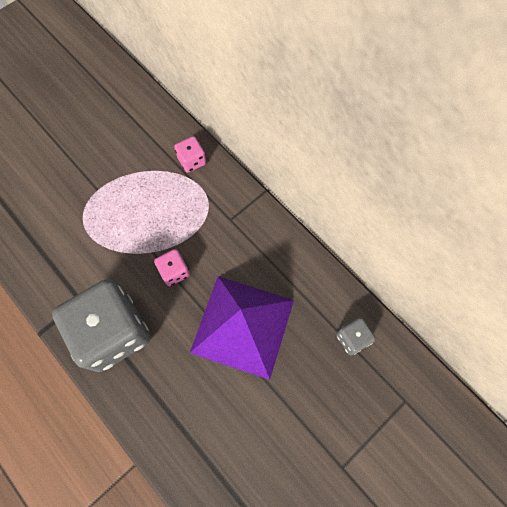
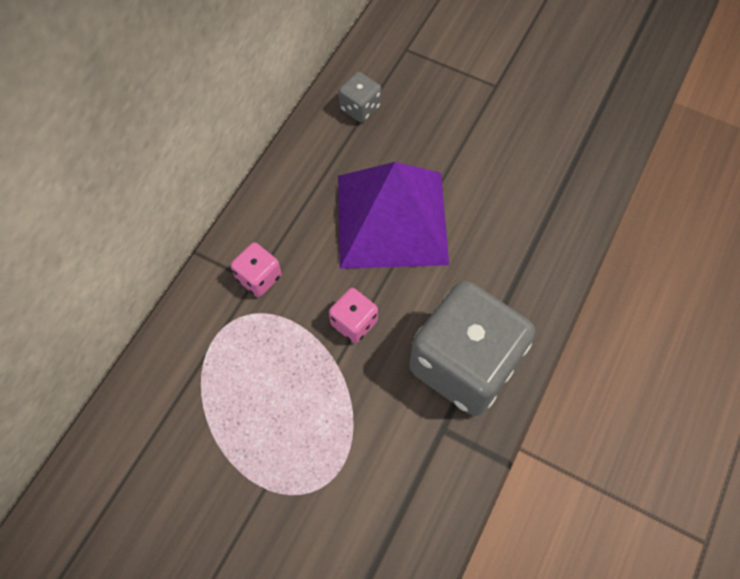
camera: 110 degrees left, 5 degrees down
pink dice [174,136,206,173] -> pink dice moved to [231,242,282,297]

